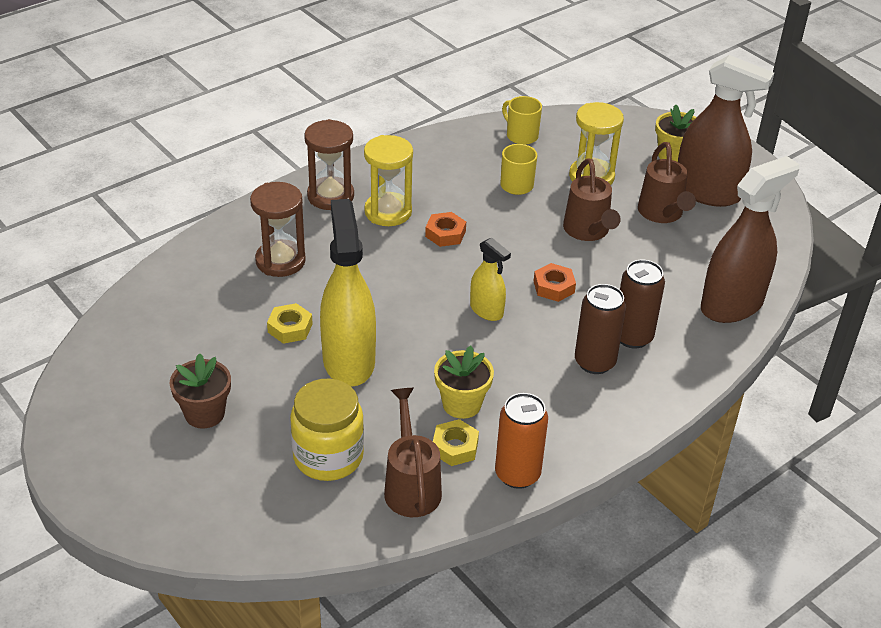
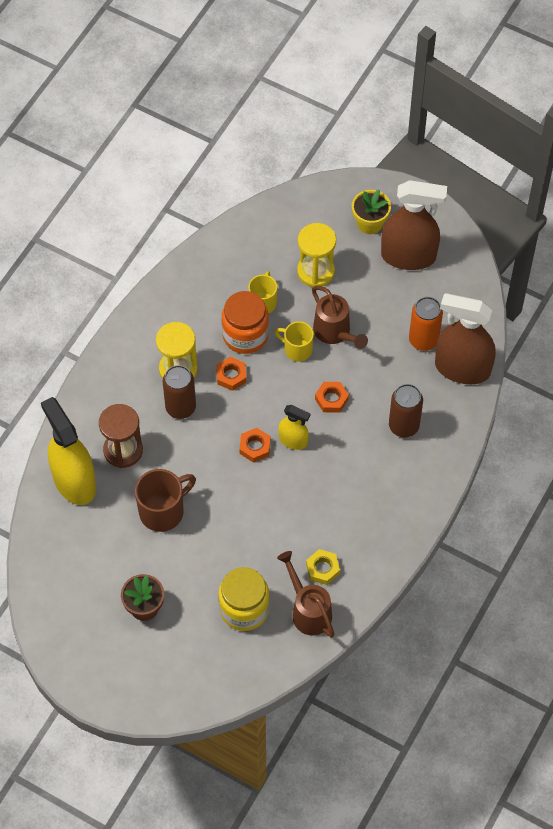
camera: 20 degrees left, 20 degrees up
yellow nut [267,303,313,344] -> brown mug [135,469,196,532]
brown hourglass [304,119,354,210] -> none
yellow spray bottle [320,199,376,387] -> yellow spray bottle moved to [41,397,96,505]
yellow flower pot [434,346,494,419] -> none
orange can [495,393,548,489] -> orange can moved to [409,297,443,351]
yellow mug [502,96,542,145] -> yellow mug moved to [275,321,314,362]
brown can [575,284,626,374] -> brown can moved to [163,365,196,419]
brown watering can [638,142,696,223] -> none
brown spray bottle [701,156,800,323] -> brown spray bottle turned 105 degrees counterclockwise [435,293,496,384]
none -> orange jar [222,291,269,354]
none -> orange nut [239,428,271,463]

